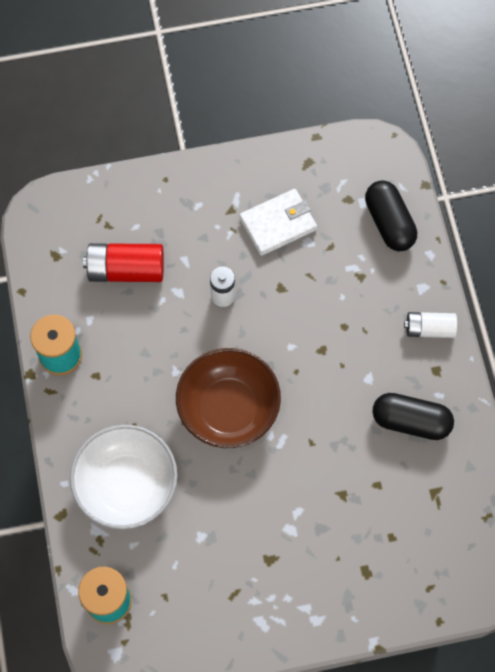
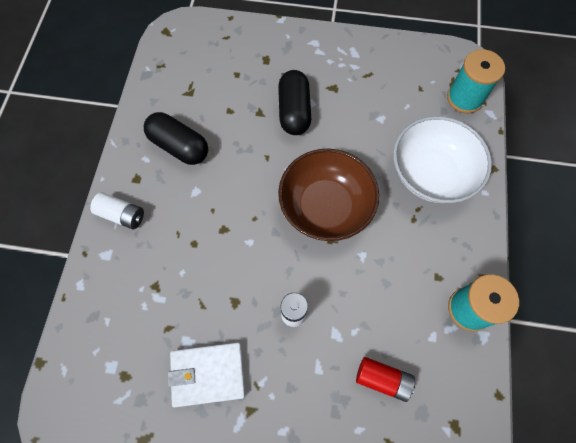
camera: 160 degrees left, 0 degrees up
red battery [83,243,164,282] -> red battery [356,357,415,402], size x0.64
black capsule [365,180,417,251] -> black capsule moved to [278,70,311,135]

